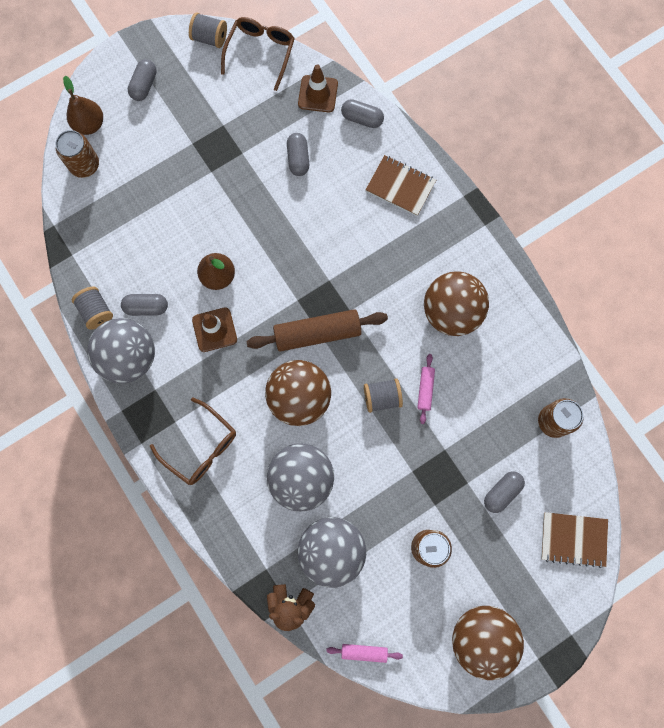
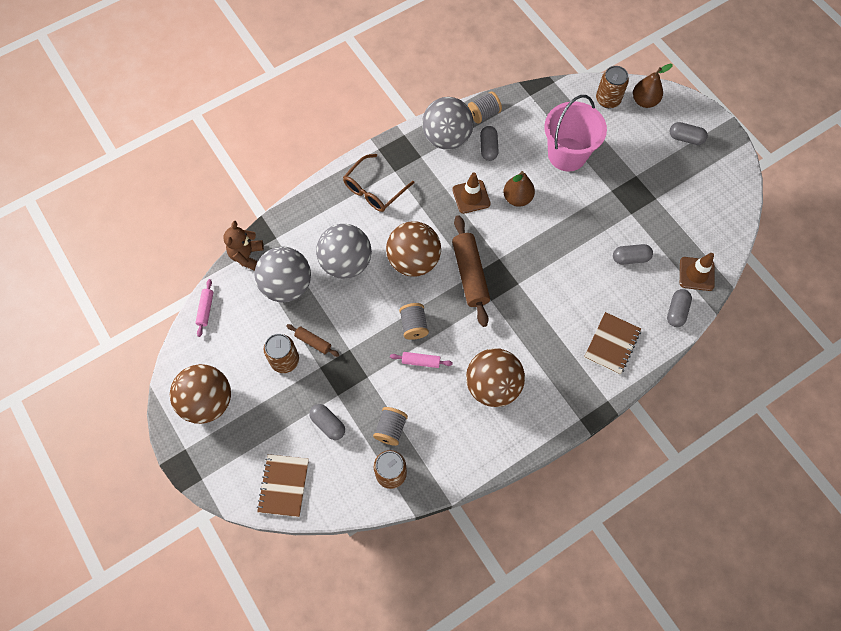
camera: 90 degrees right, 10 degrees down
grey spool [189,12,227,48] -> grey spool moved to [373,407,408,446]
brown glasses [221,17,295,91] -> none
none -> brown rolling pin [286,324,339,357]
none -> pink bucket [544,95,607,171]

